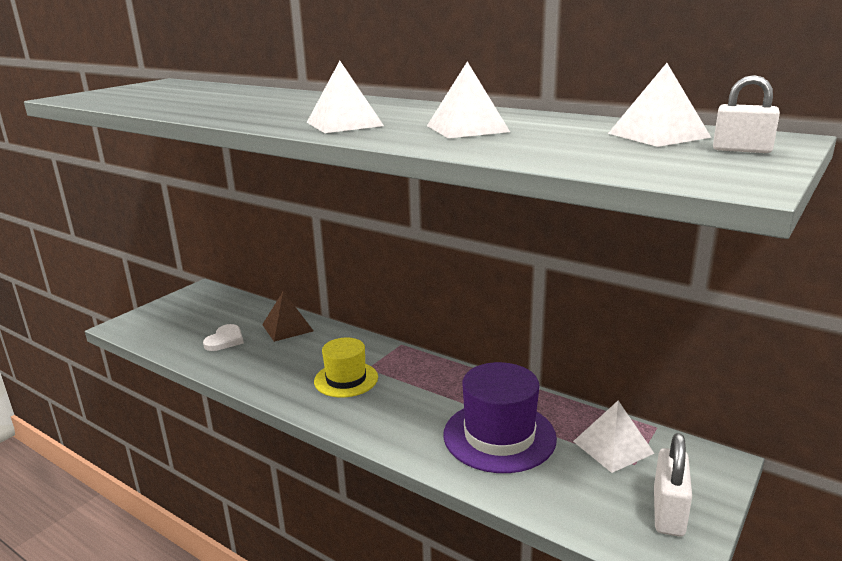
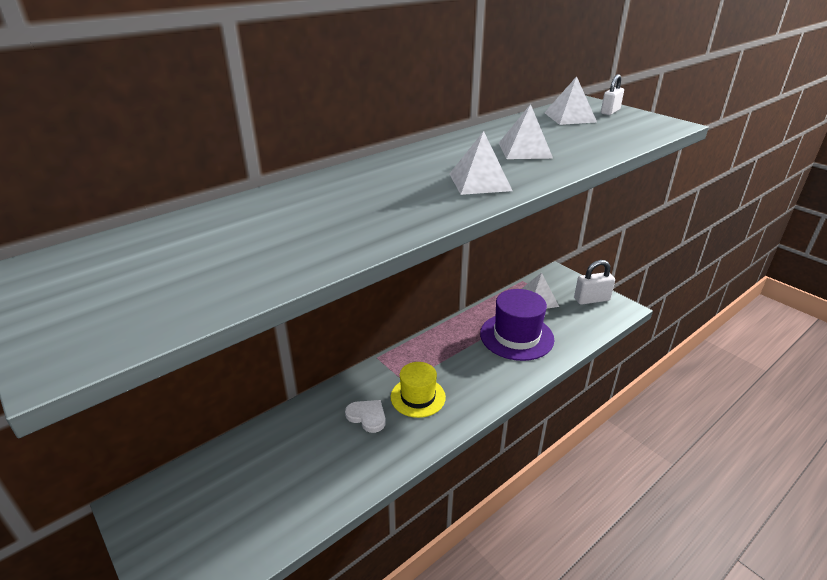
camera: 75 degrees left, 10 degrees up
white heart [203,324,244,351] -> white heart moved to [345,400,386,433]
brown pyramid [262,291,313,342] -> none
white padlock [654,433,692,537] -> white padlock turned 45 degrees counterclockwise [574,260,615,305]

